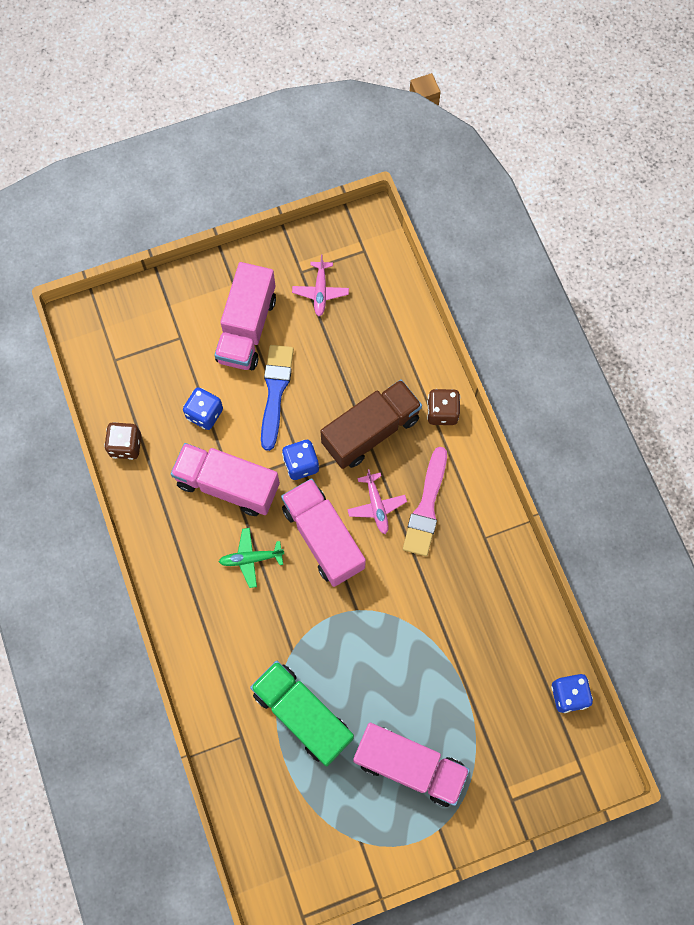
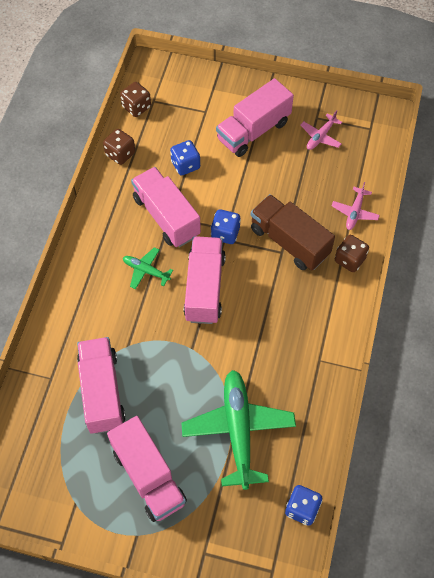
camera: 35 degrees right, 10 degrees down
green truck [250,661,354,766] -> pink truck [77,337,126,434]
blue brush [261,345,294,451] -> none
brown truck [321,379,422,469] -> brown truck turned 135 degrees counterclockwise [251,194,335,271]
pink plane [347,469,407,534] -> pink plane moved to [331,182,380,230]
pink brush [403,447,447,556] -> none
none -> brown dice [120,82,151,117]
none -> green plane [181,370,296,490]

